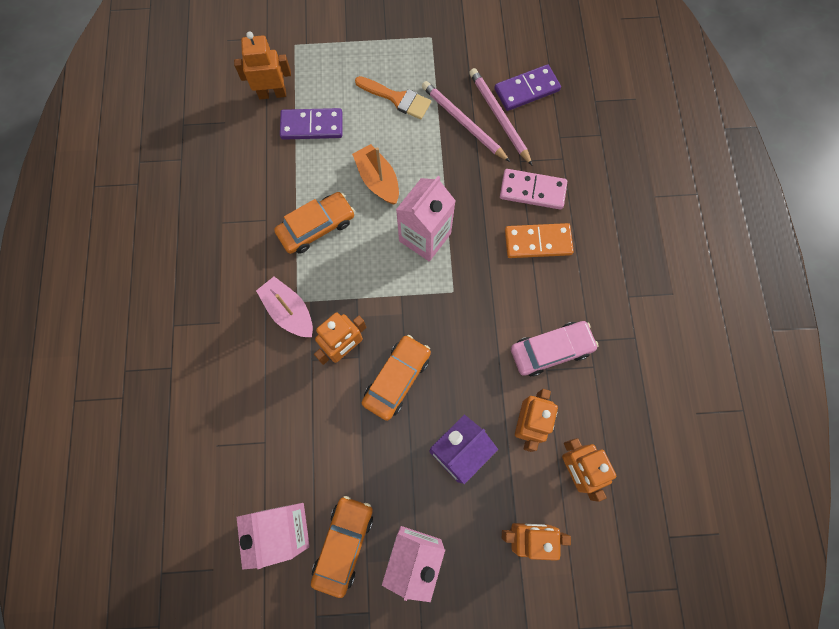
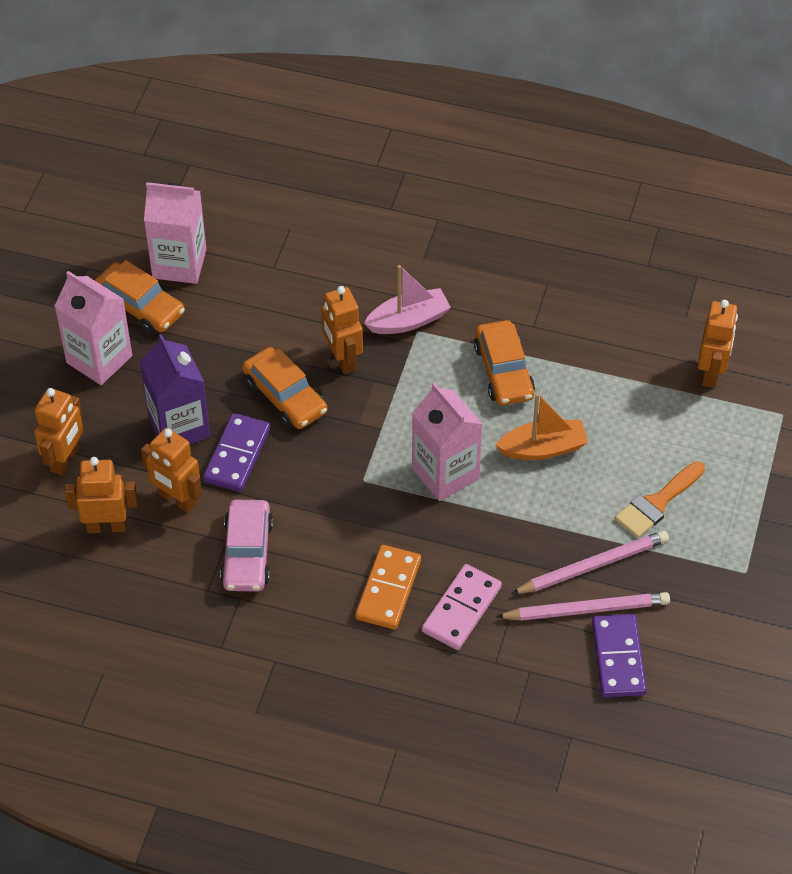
camera: 110 degrees right, 20 degrees down
purple domino [280,108,343,140] -> purple domino moved to [203,413,270,492]

